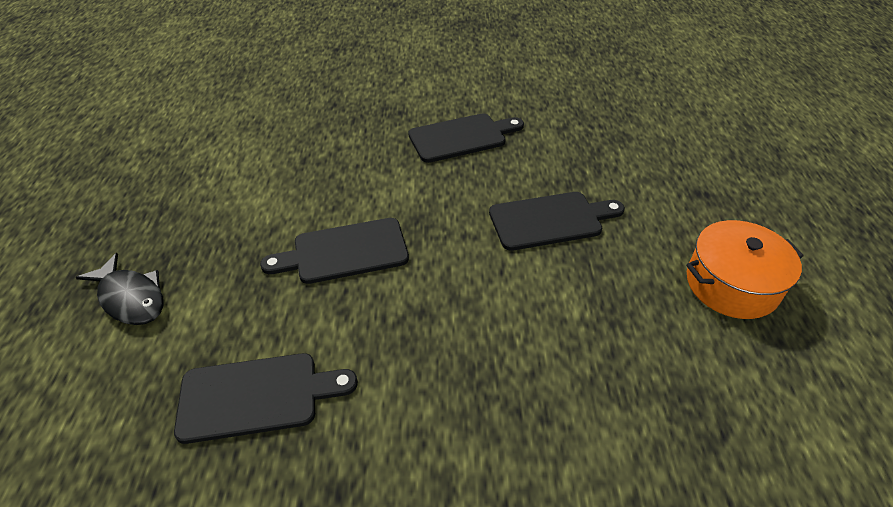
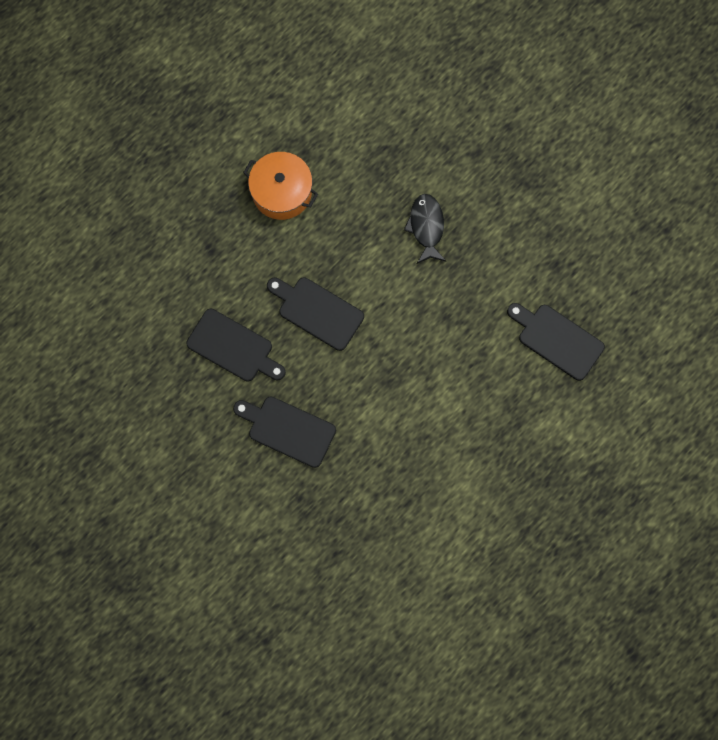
camera: 135 degrees left, 30 degrees up
black fish [75,253,164,325] -> black fish moved to [404,194,446,264]
black cutting board [260,218,409,284] -> black cutting board moved to [186,309,286,381]

